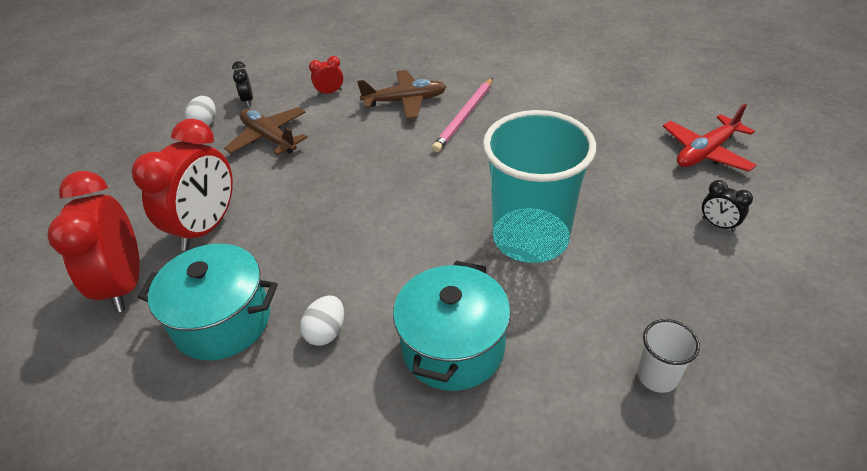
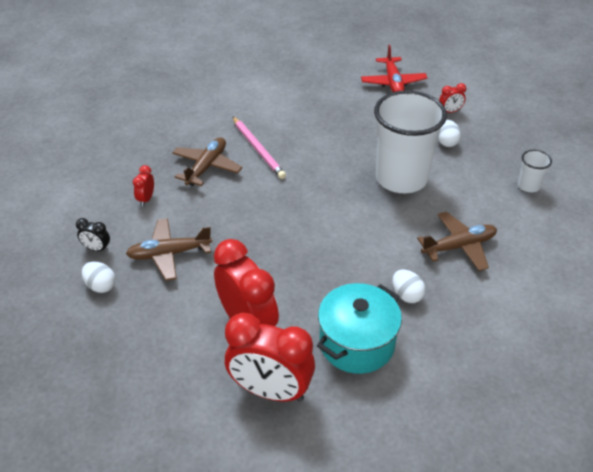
camera: 60 degrees left, 0 degrees up
turquoise pot [393,261,511,391] -> brown plane [417,212,497,271]
turquoise cup [483,110,596,263] -> white cup [374,90,447,193]
black clock [702,180,753,232] -> red clock [439,83,466,113]
none -> white egg [438,120,461,147]

